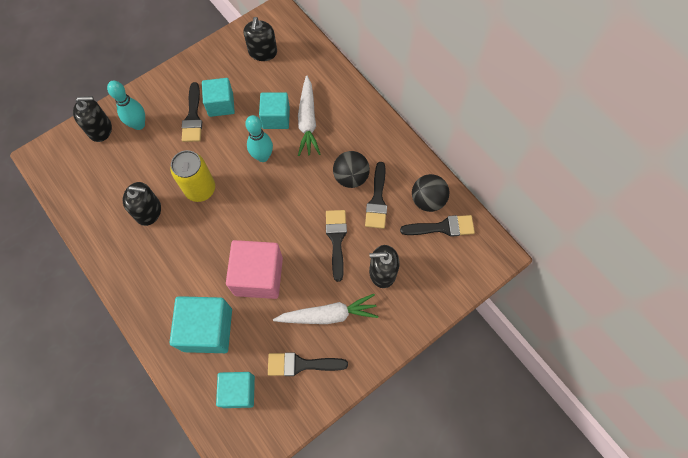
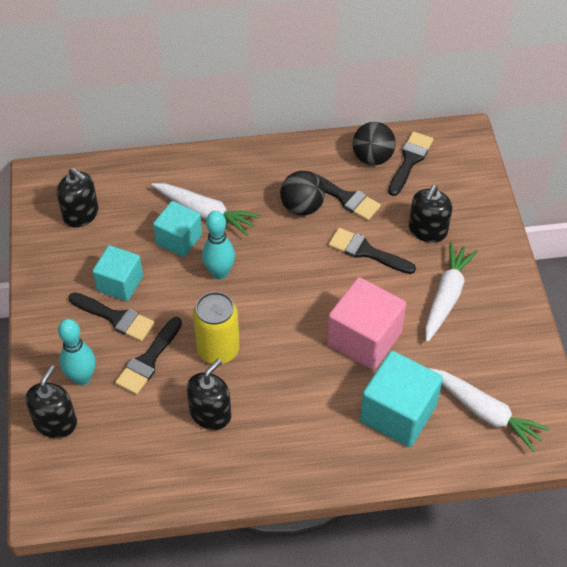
camera: 60 degrees left, 15 degrees down
turquoise cube [216,372,255,408] -> white carrot [430,368,550,452]
black brush [268,352,348,376] -> black brush moved to [115,317,182,395]

